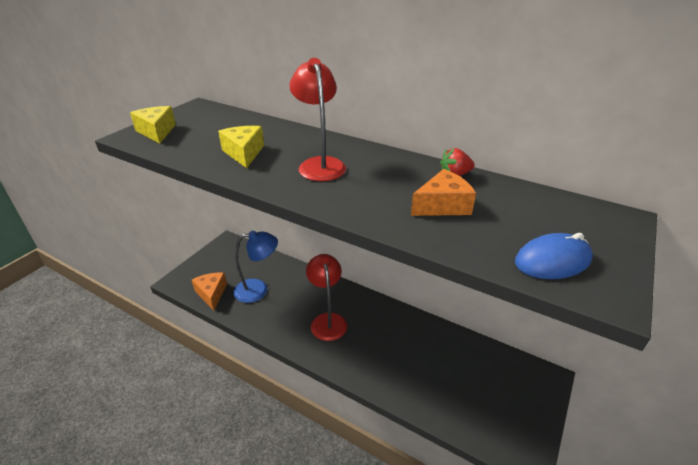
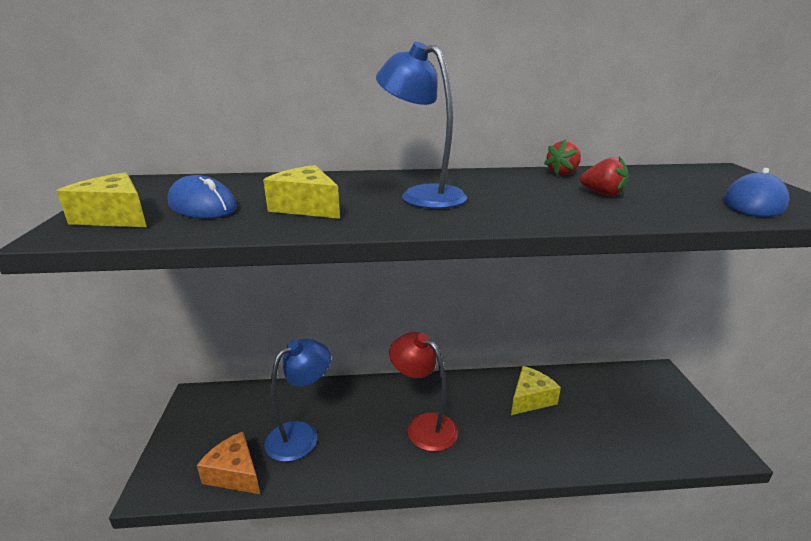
camera: 35 degrees left, 10 degrees down
red lamp [289,58,346,181] -> blue lamp [376,42,467,209]
orange cheese [411,169,476,216] -> red strawberry [580,156,628,196]
none -> blue mouse [168,175,237,219]
none -> yellow cheese [511,366,561,415]

